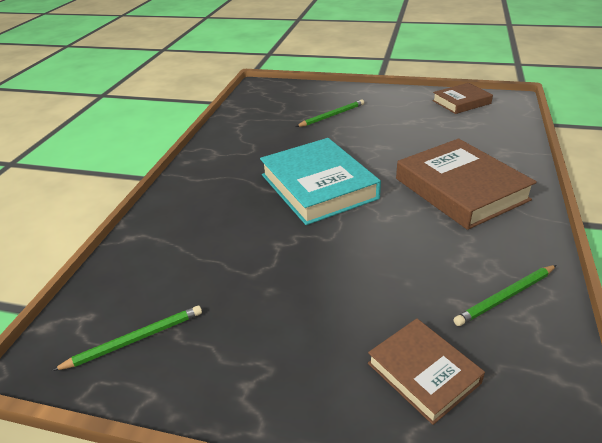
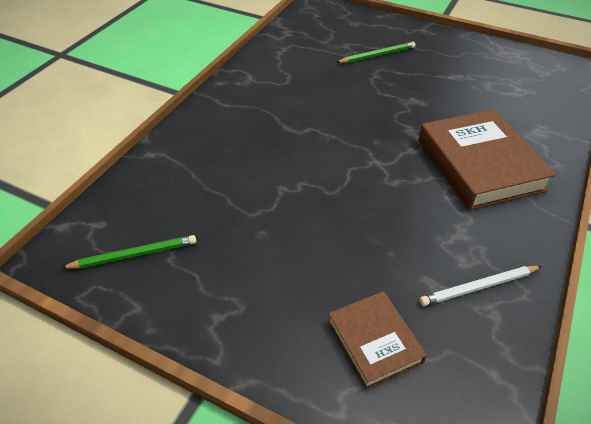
camera: 10 degrees right, 10 degrees up
turquoise book [260,138,381,225] -> none
brown book [432,83,493,114] -> none
green pencil [453,265,556,326] -> white pencil [420,266,542,306]

